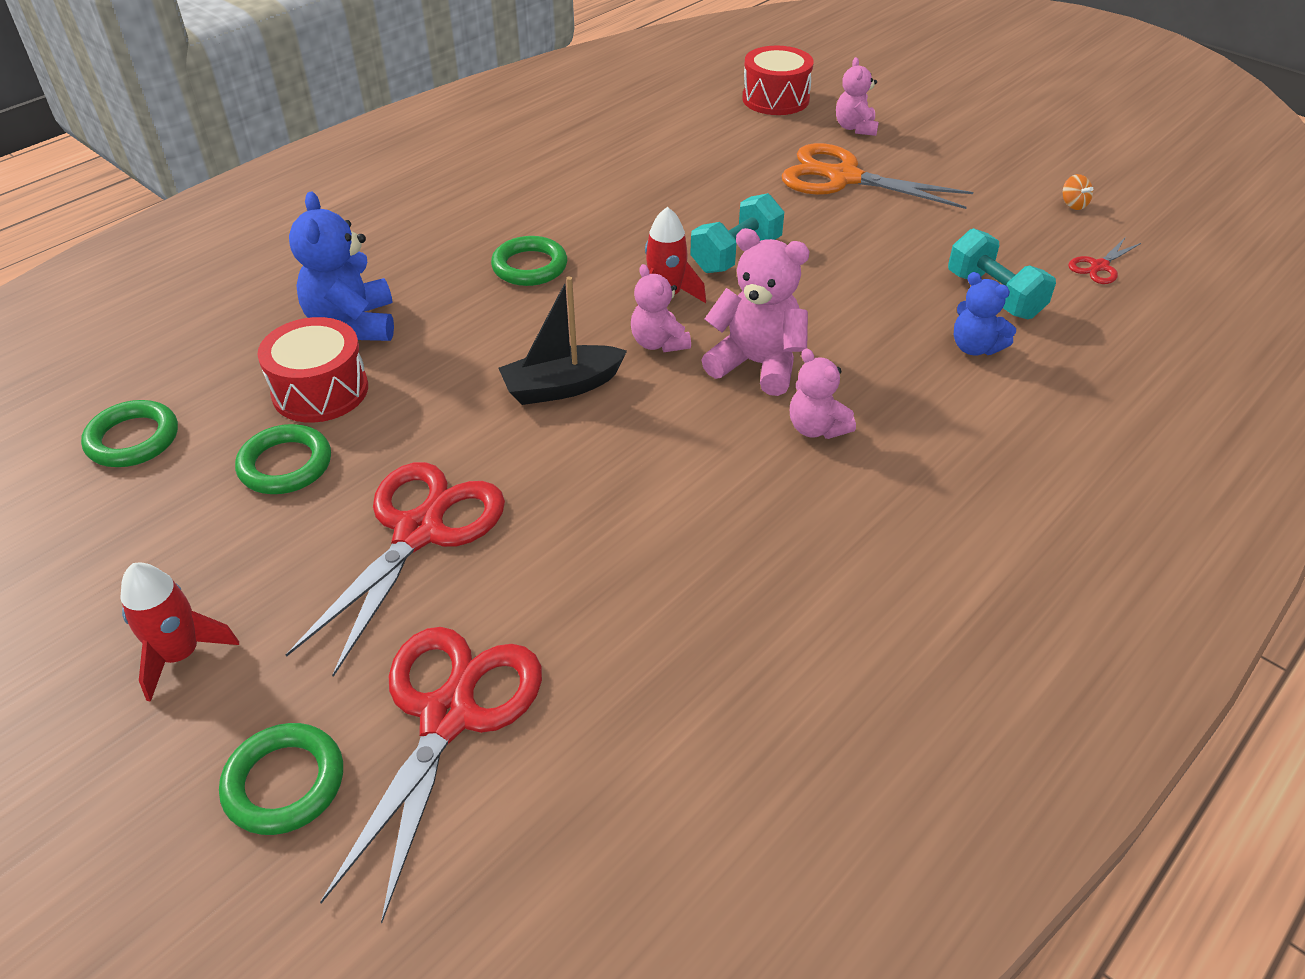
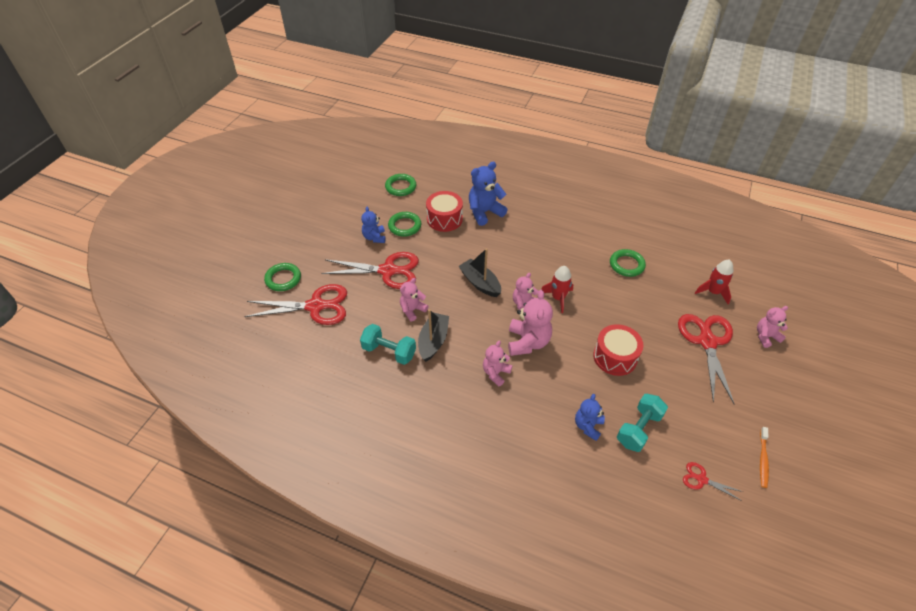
camera: 70 degrees right, 5 degrees up
red rocket [120,563,239,702] -> red rocket moved to [695,260,733,304]
green ring [491,236,567,286] -> green ring moved to [610,249,646,277]
turquoise dumbbell [690,193,784,273] -> turquoise dumbbell moved to [360,324,416,365]
red drum [742,46,814,115] -> red drum moved to [593,324,643,376]
orange scissors [781,143,973,209] -> red scissors [678,314,734,404]
orange spinning top [1063,174,1093,210] -> orange toothbrush [760,427,769,488]
none -> blue teddy bear [361,207,385,243]
none -> pink teddy bear [400,278,428,322]
none -> black boat [418,309,449,362]

